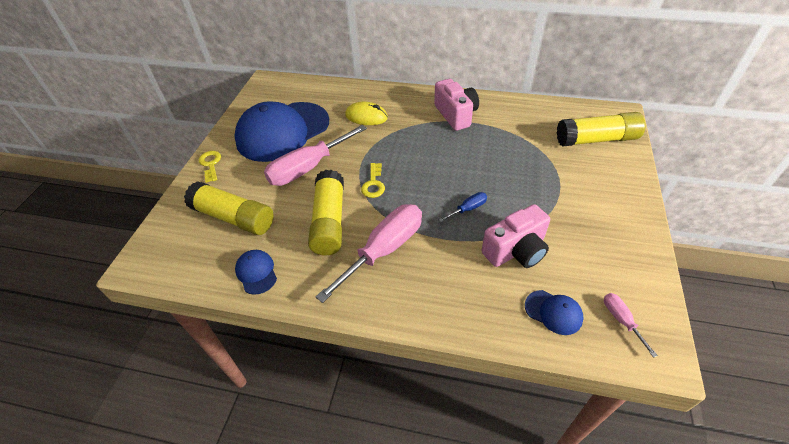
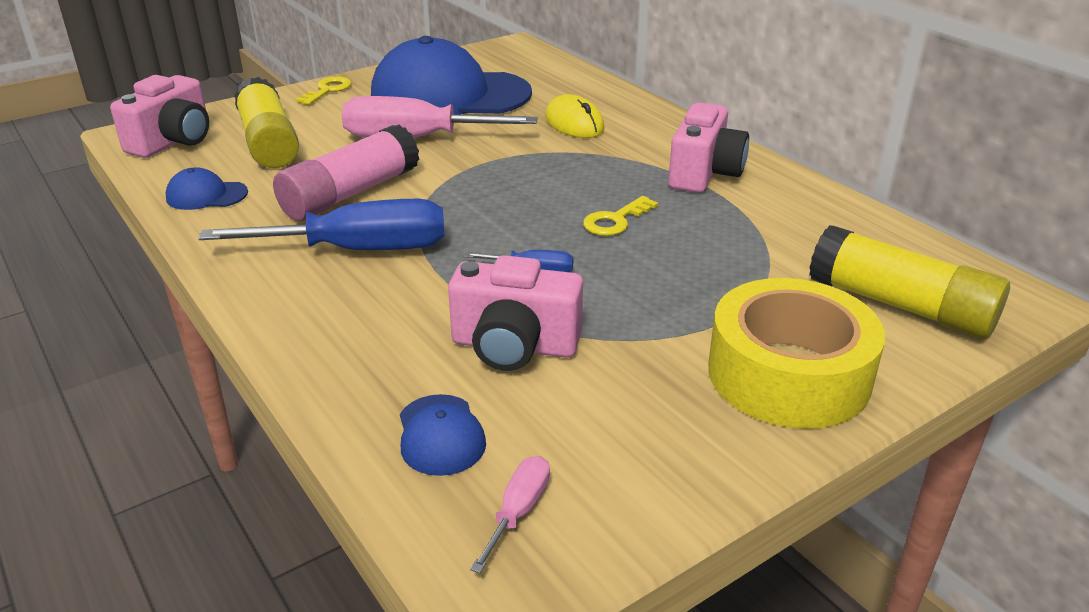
camera: 40 degrees right, 15 degrees down
blue cap [235,250,277,295] -> blue cap turned 105 degrees counterclockwise [165,167,248,210]
yellow glue stick [308,170,344,255] -> pink glue stick [273,125,419,221]
pink screwdriver [316,204,422,303] -> blue screwdriver [198,199,445,250]
yellow key [361,163,385,198] -> yellow key moved to [583,196,658,236]
none -> pink camera [110,75,209,158]
none -> yellow tape [708,278,885,429]

